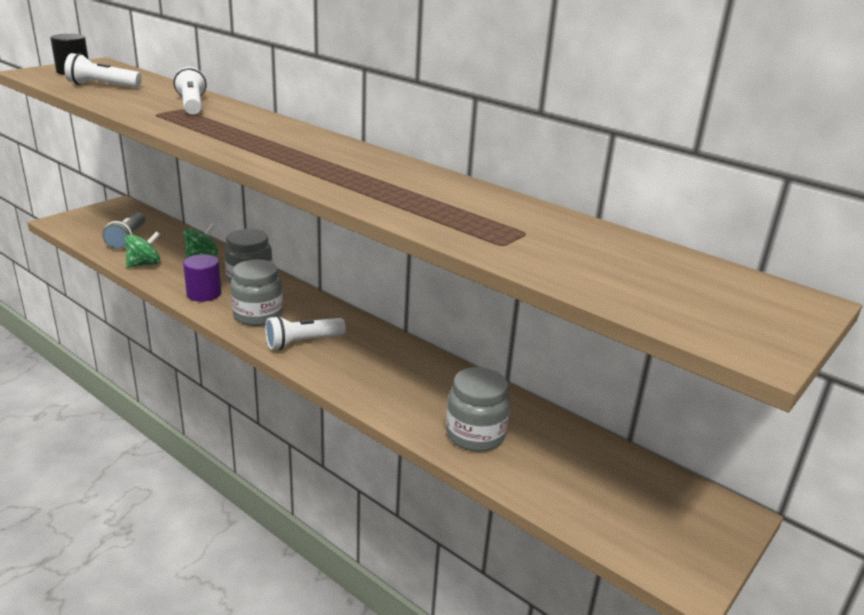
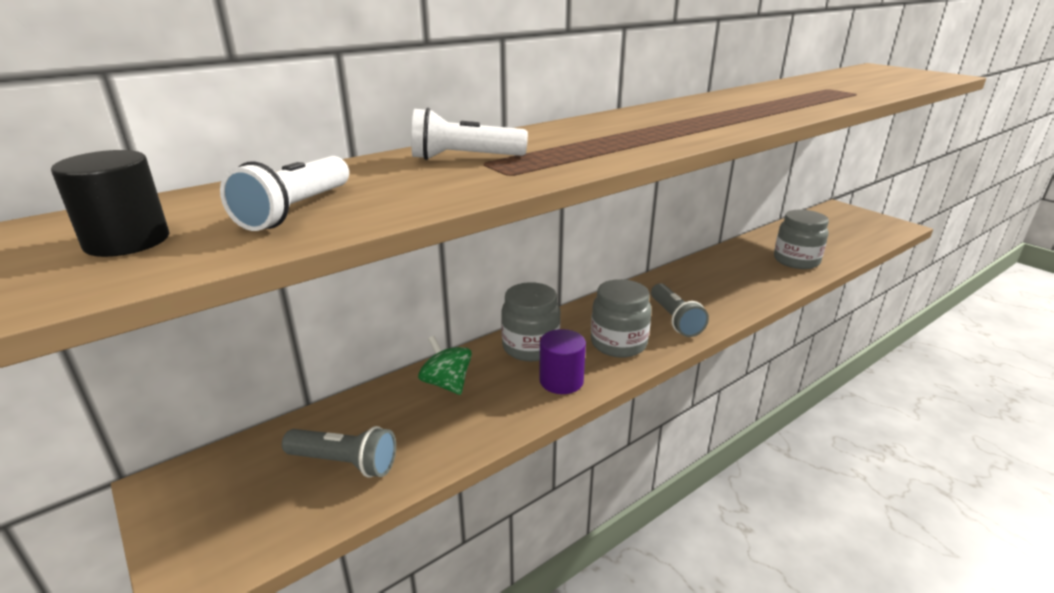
camera: 75 degrees left, 0 degrees up
green spinning top [125,231,160,268] -> none
white flashlight [265,315,346,350] -> grey flashlight [651,283,709,337]

